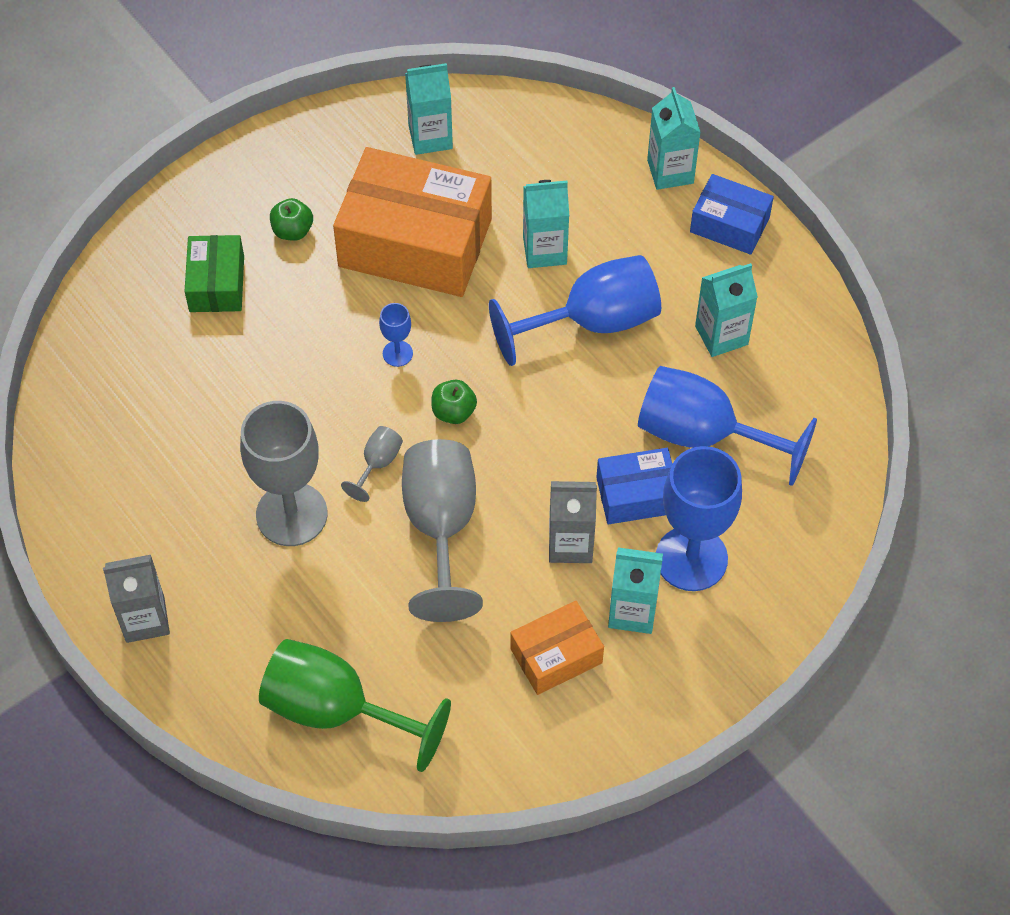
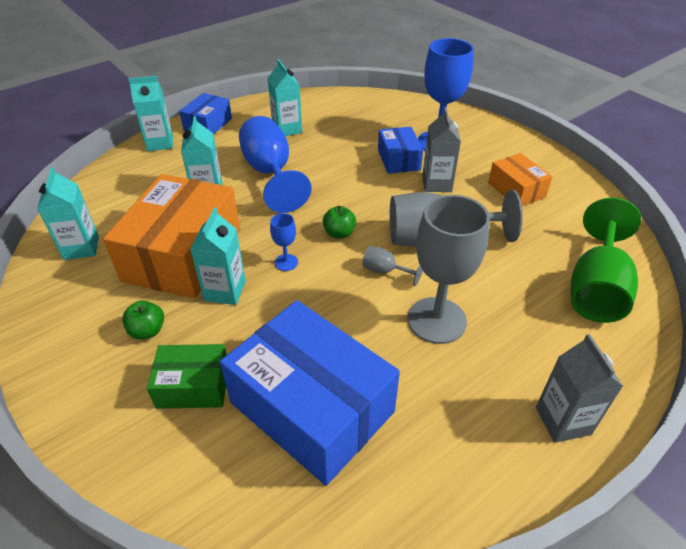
camera: 90 degrees left, 15 degrees down
turquoise carton [608,547,663,634] -> turquoise carton moved to [190,208,246,305]
blue goblet [638,366,817,486] -> none
none -> blue box [220,300,400,486]

